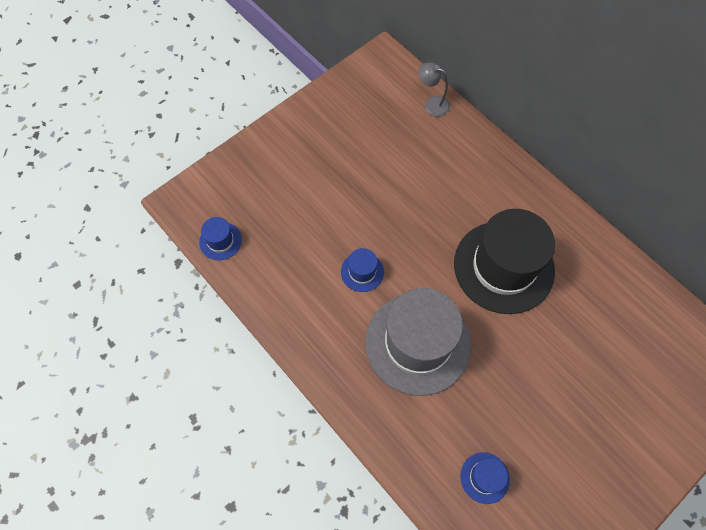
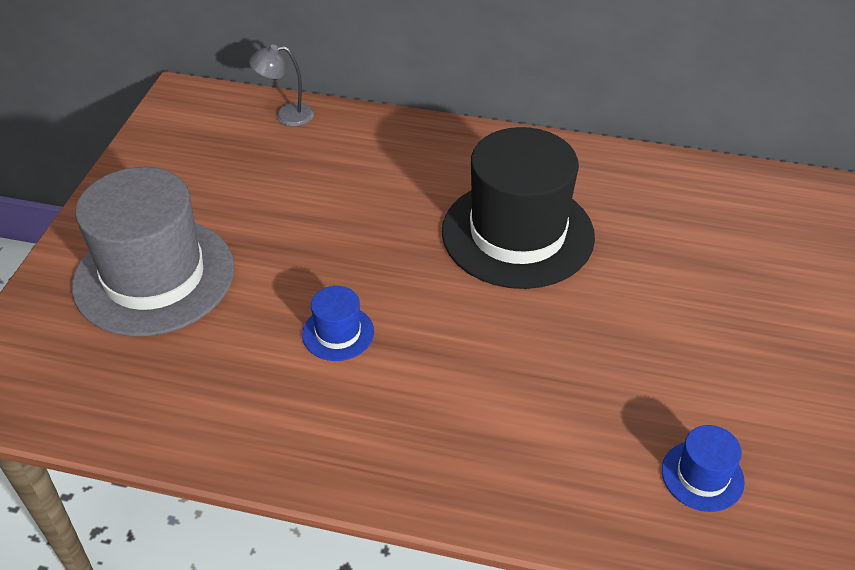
camera: 35 degrees left, 20 degrees down
blue hat [199,217,242,260] -> none
grey hat [365,288,471,396] -> grey hat moved to [72,167,235,337]

